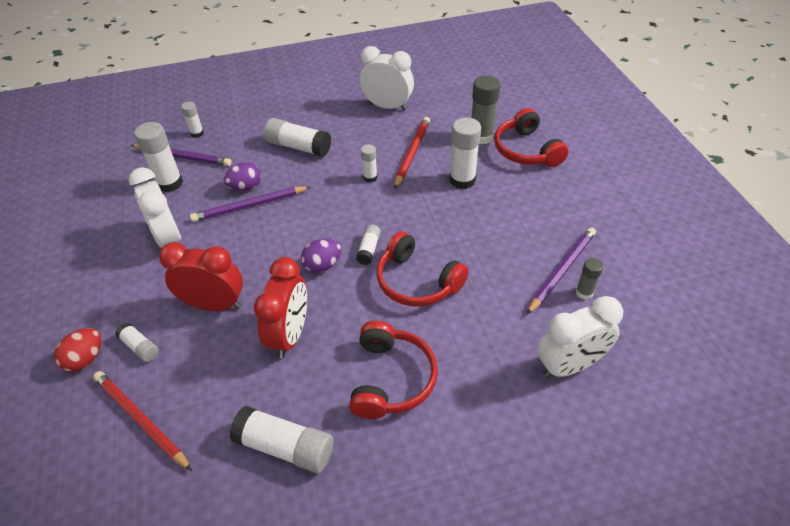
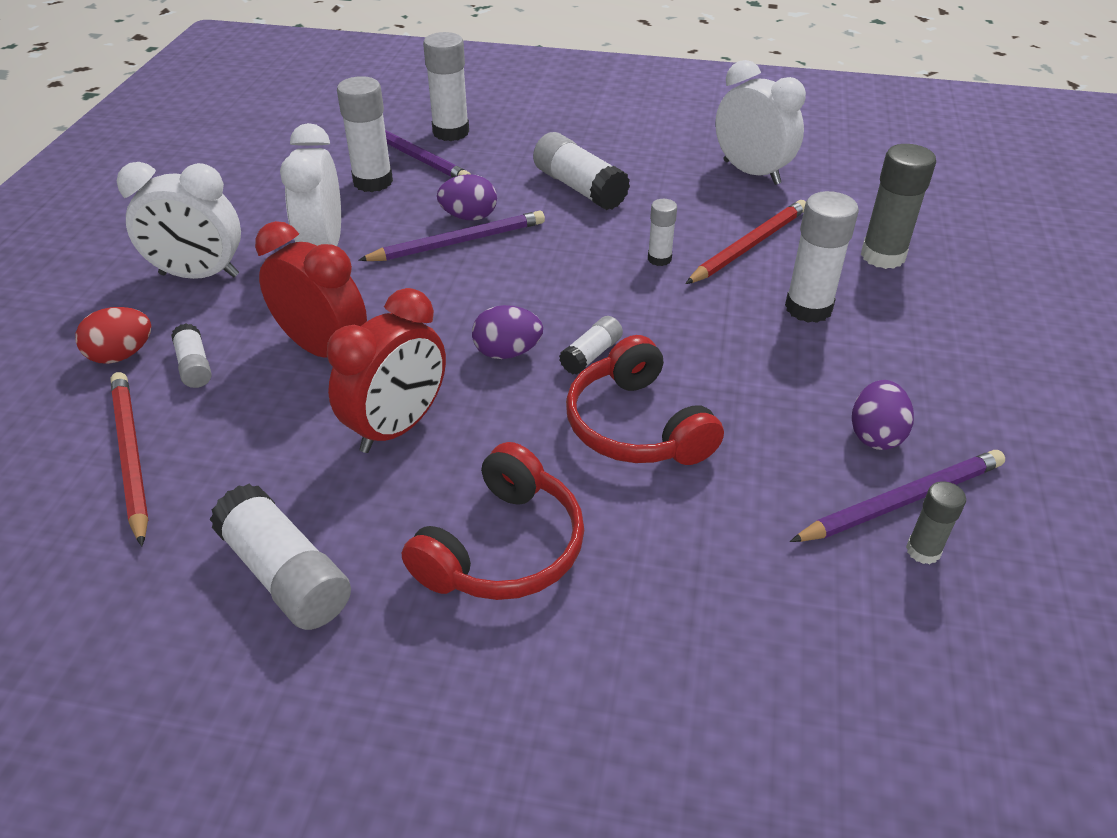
camera: 25 degrees right, 5 degrees down
white glue stick [181,102,204,138] -> white glue stick [423,32,469,141], size x1.81
purple pencil [190,186,310,222] -> purple pencil turned 150 degrees clockwise [358,210,545,261]
red headphones [494,108,569,167] -> none
white clock [537,296,623,378] -> white clock moved to [117,162,241,279]
none -> purple egg [852,380,914,450]

